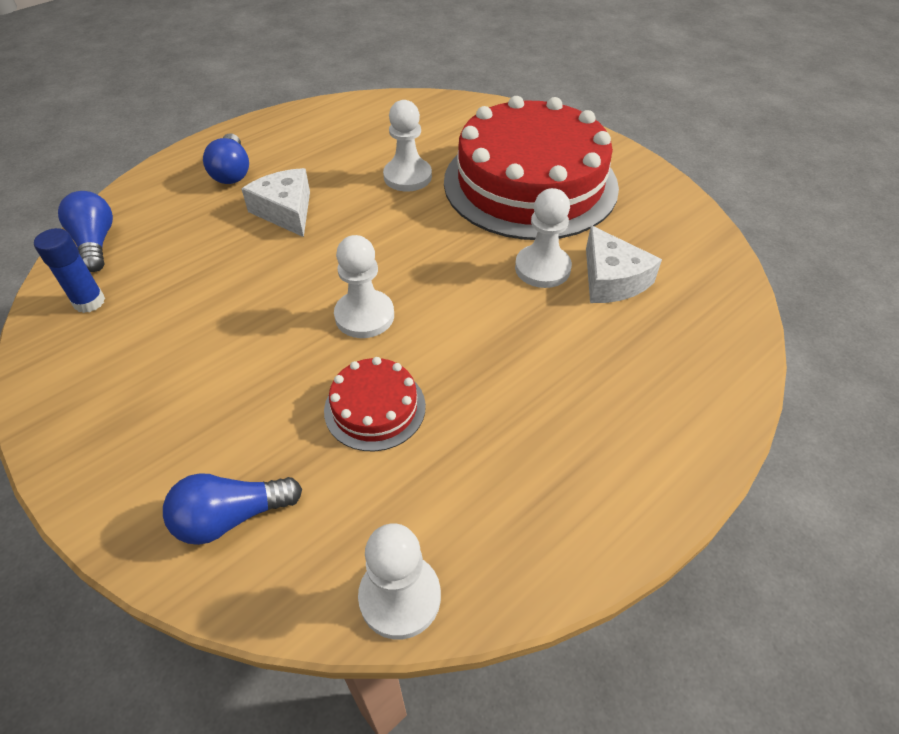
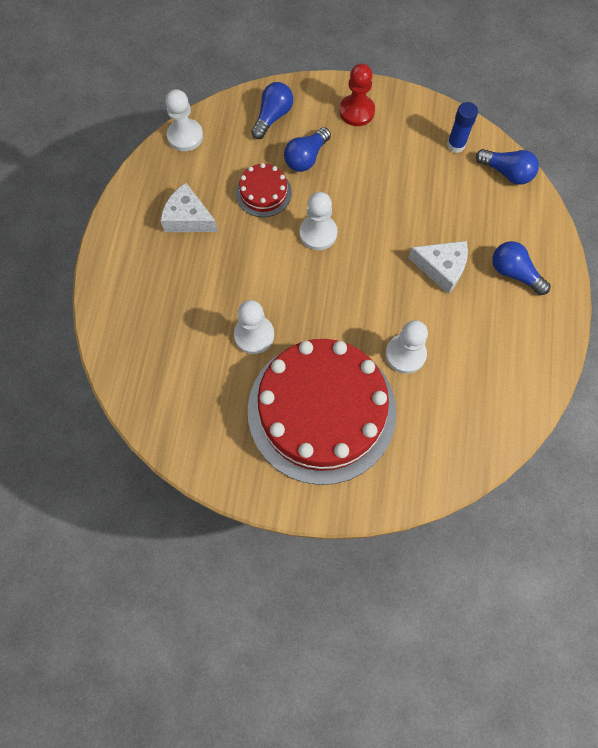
camera: 140 degrees right, 20 degrees up
white cheese [586,225,662,303] -> white cheese moved to [160,183,218,232]
none -> blue light bulb [284,127,331,172]
none -> red pawn [339,63,375,126]

